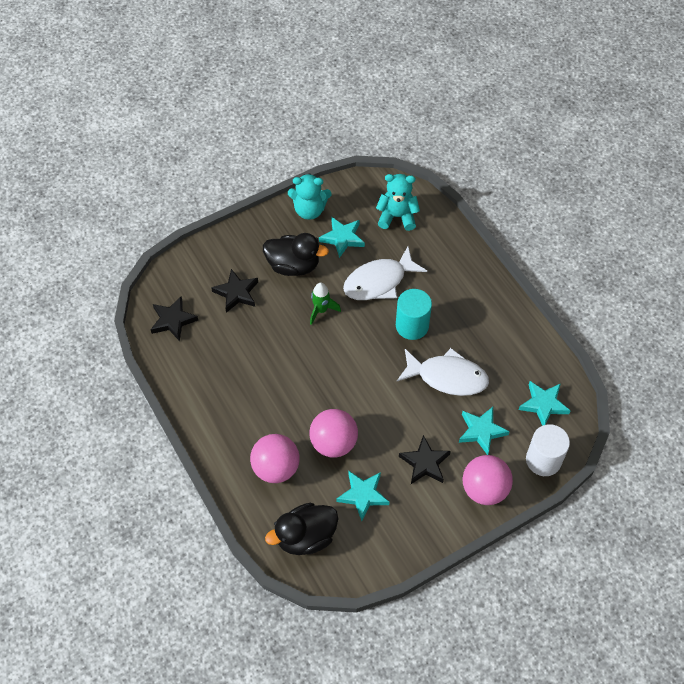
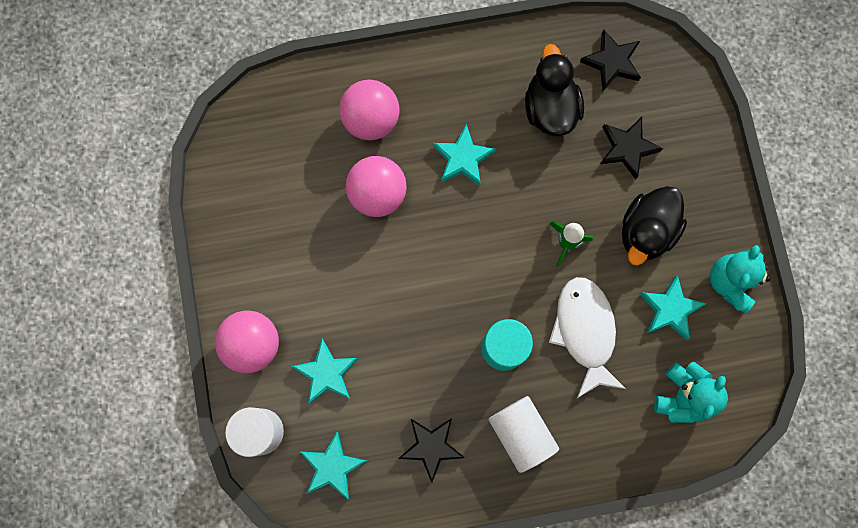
camera: 110 degrees right, 20 degrees up
black duck [265,503,338,555] -> black duck moved to [525,44,584,136]
turquoise star [336,470,389,521] -> turquoise star moved to [433,124,496,186]
white fish [397,348,489,396] -> none
black star [399,435,451,484] -> black star moved to [398,418,465,482]
none -> white cylinder [489,396,559,473]

